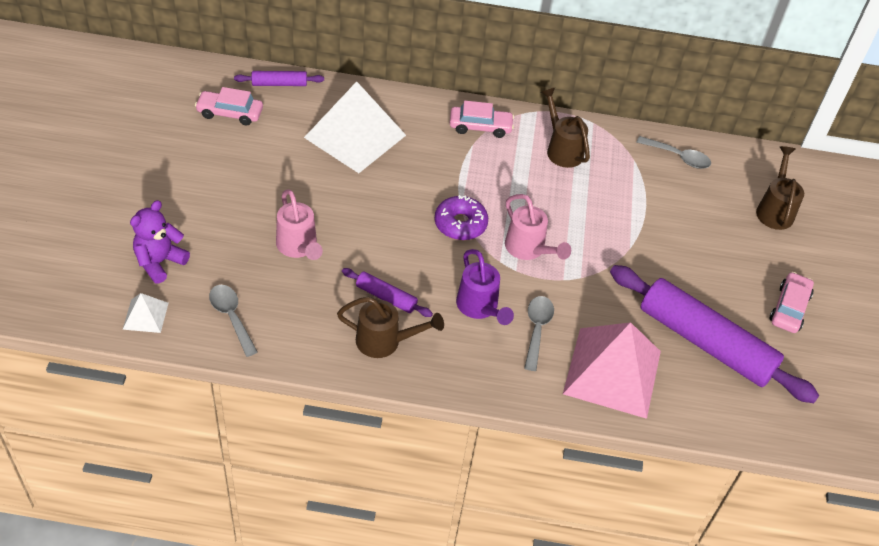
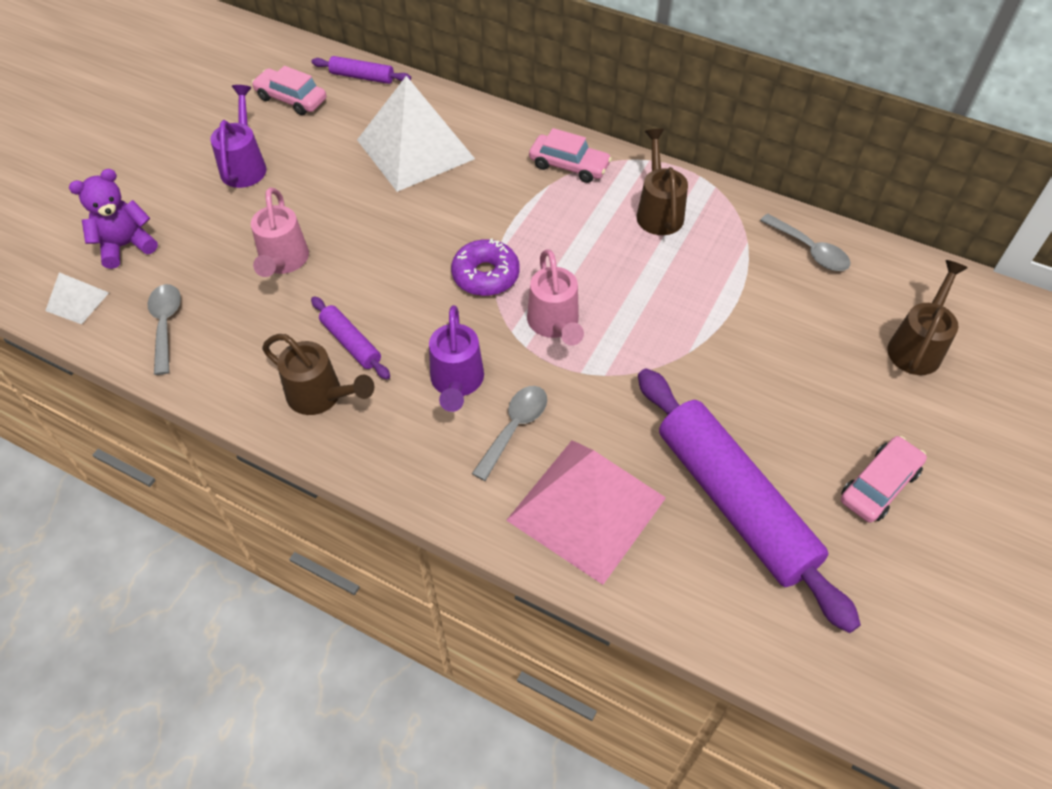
camera: 25 degrees right, 5 degrees up
none -> purple watering can [210,85,267,188]

